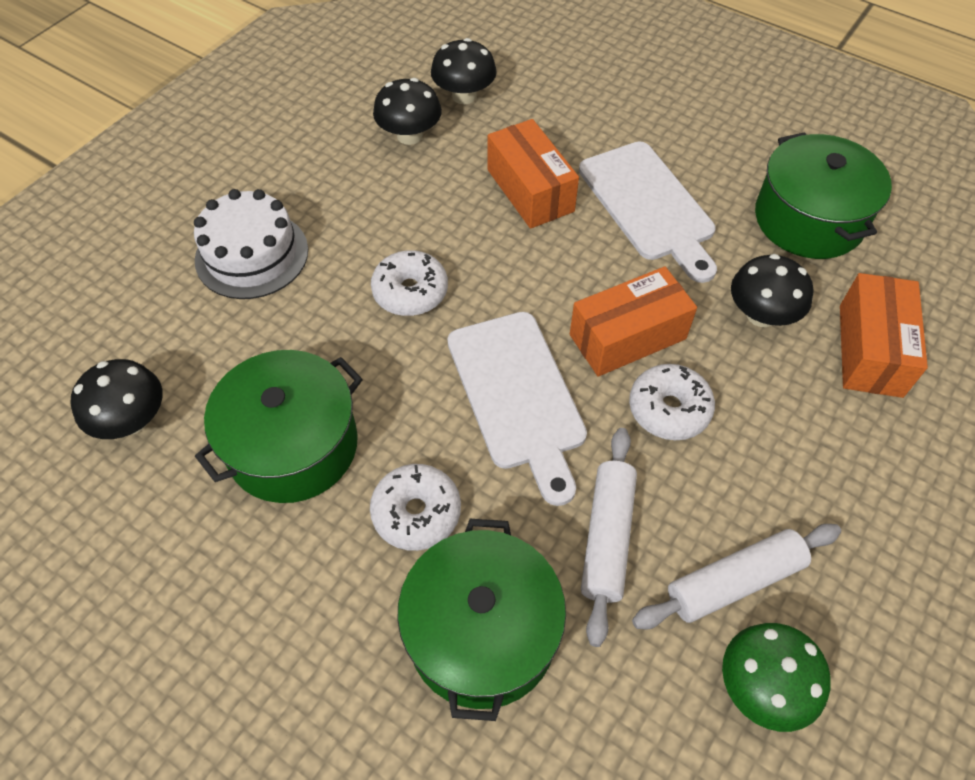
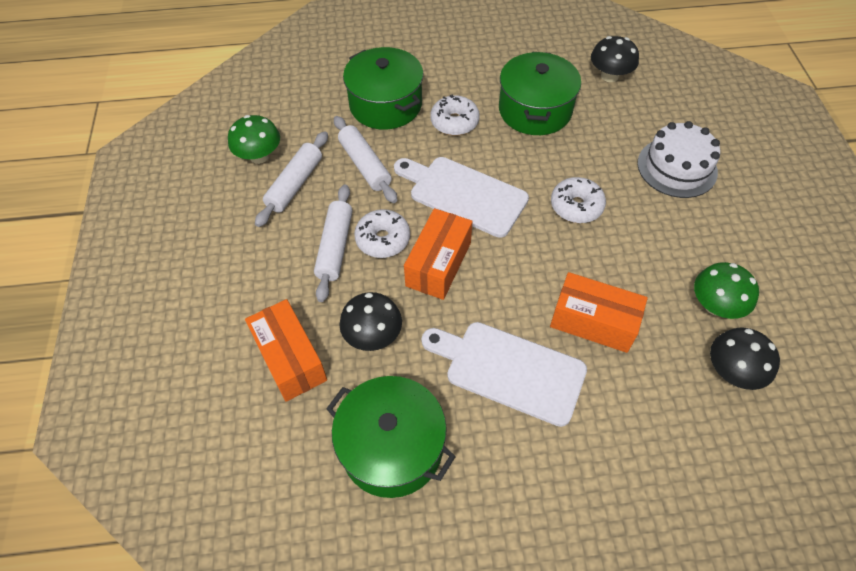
camera: 140 degrees right, 0 degrees up
black mushroom [373,78,442,145] -> green mushroom [694,262,759,319]
none -> white rolling pin [314,184,352,302]

